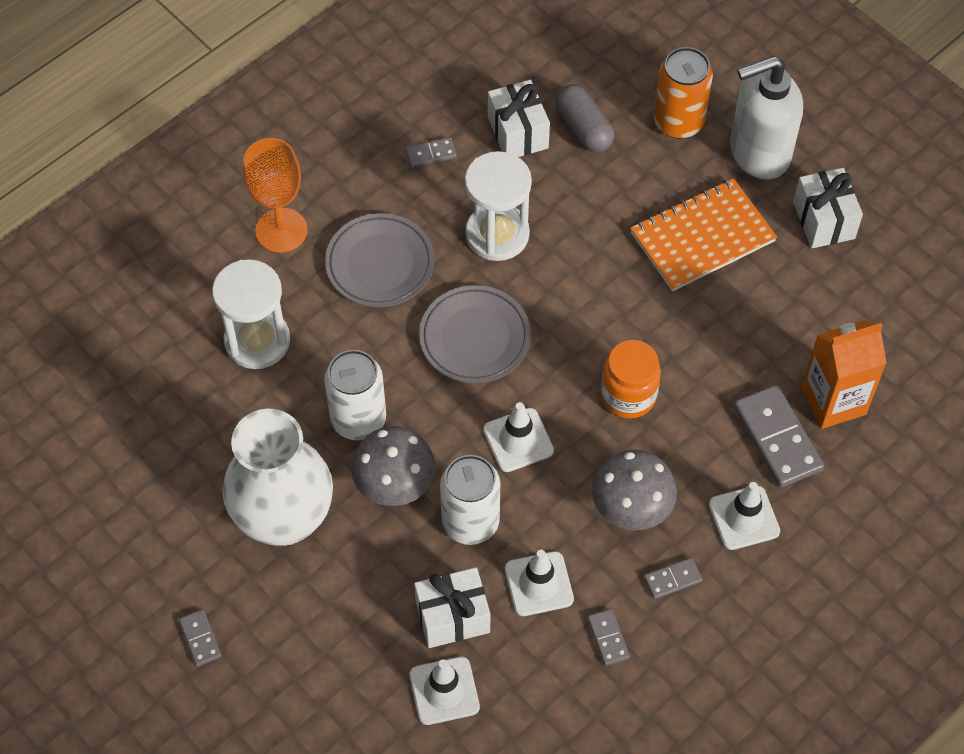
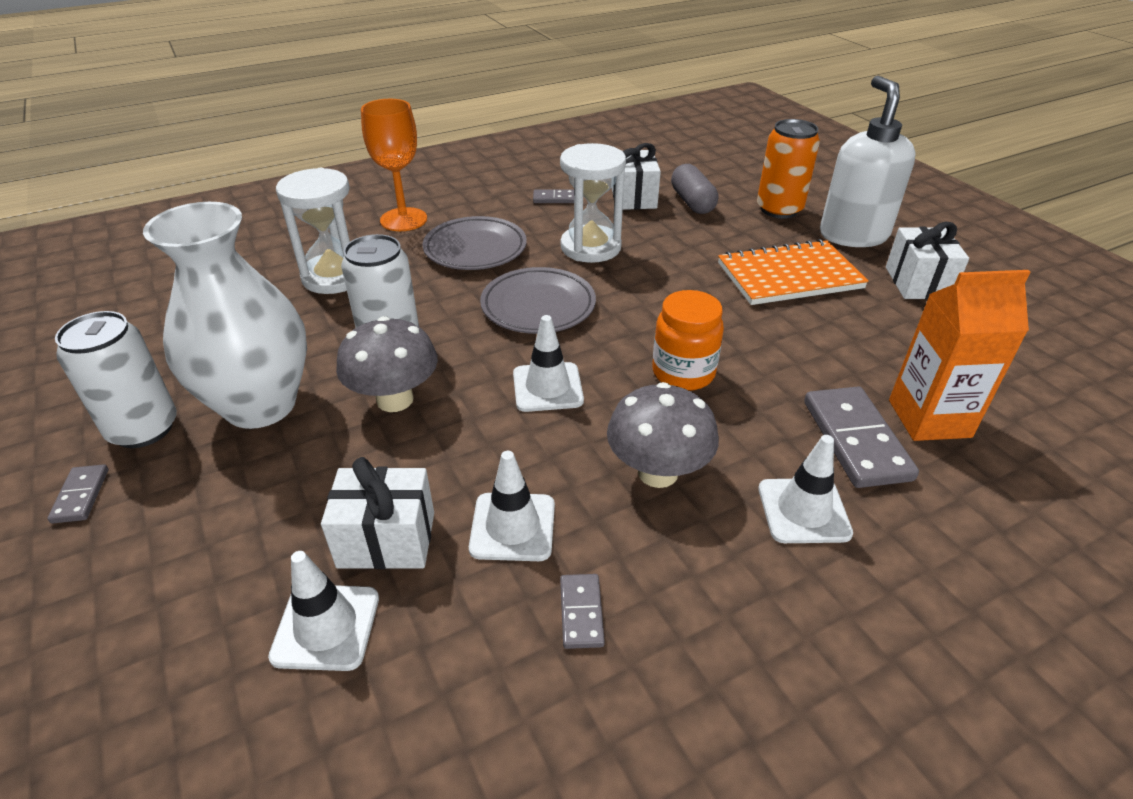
camera: 15 degrees right, 20 degrees down
white can [440,455,500,545] -> white can moved to [55,311,177,448]
grey domino [644,558,703,599] -> none
white soap dispenser [730,56,803,180] -> white soap dispenser turned 90 degrees clockwise [820,76,915,247]

